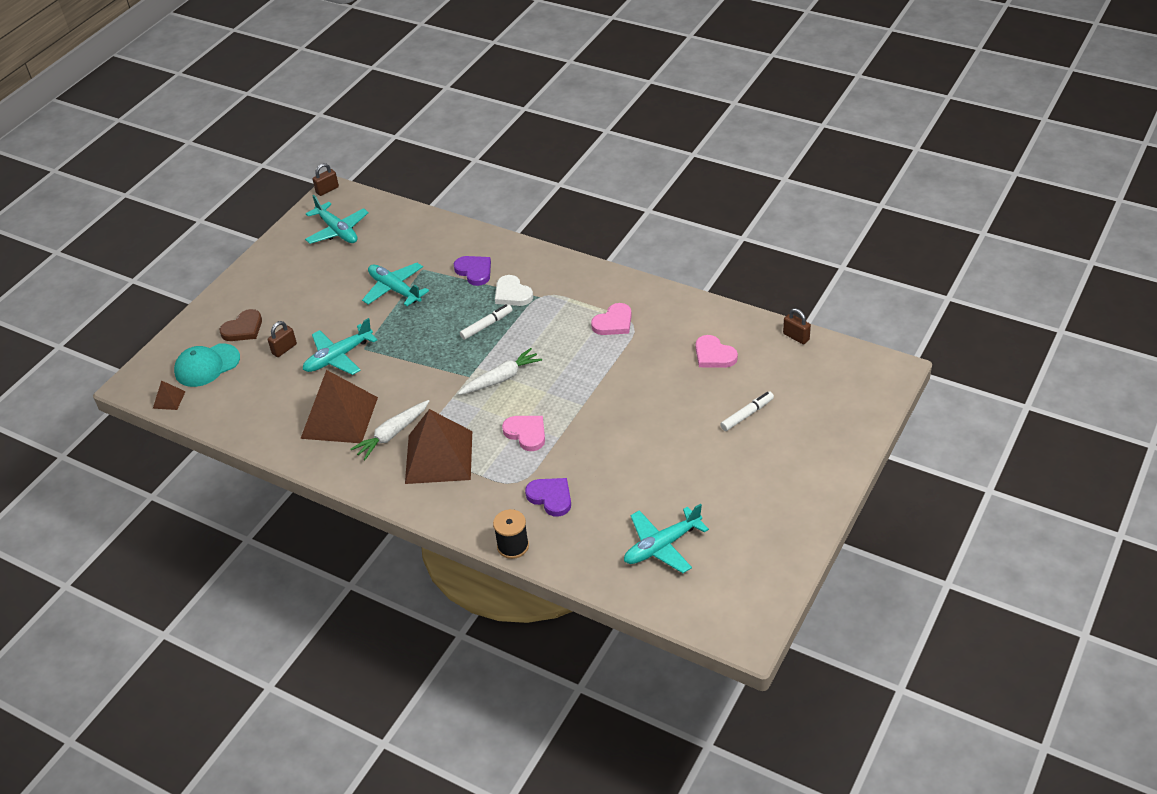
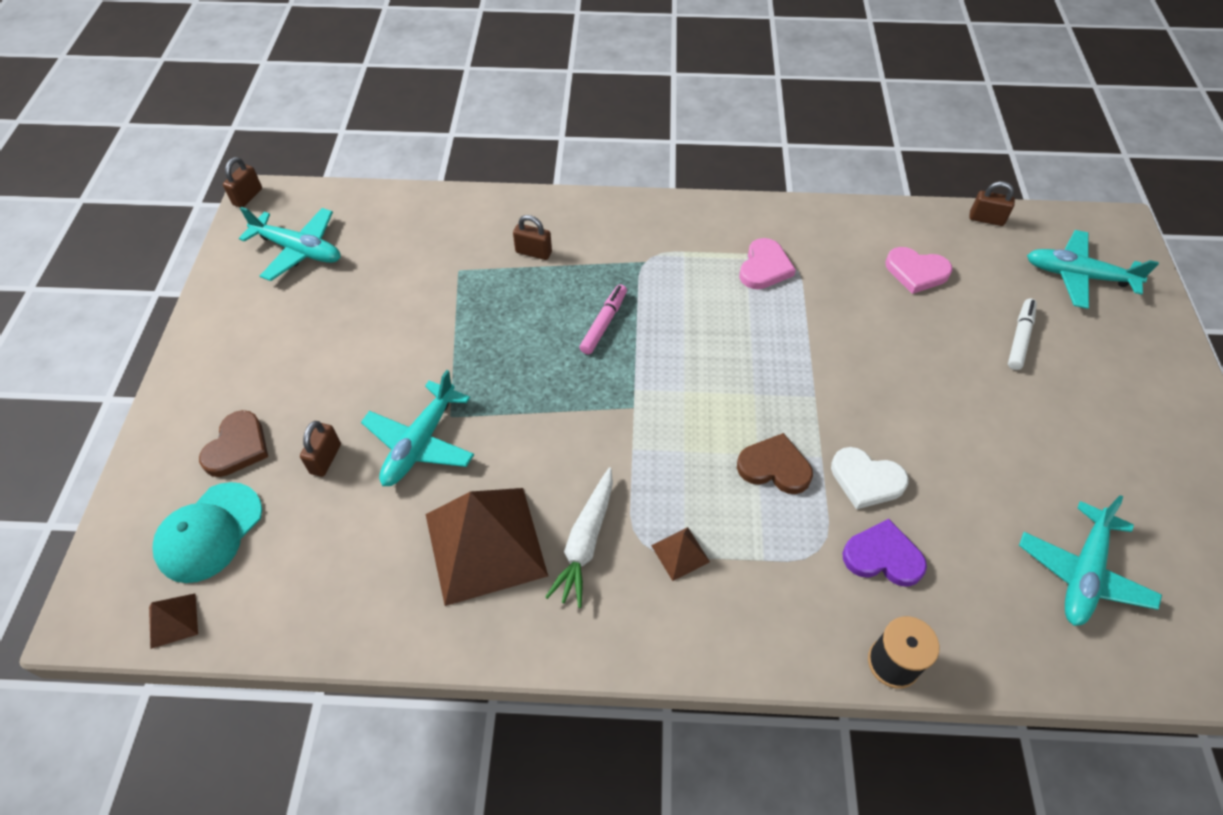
camera: 30 degrees left, 10 degrees up
turquoise plane [362,263,429,306] -> turquoise plane moved to [1027,230,1159,309]
brown pyramid [405,409,472,484] -> brown pyramid [651,527,710,581], size x0.42
purple heart [454,256,491,286] -> brown padlock [513,215,552,260]
white carrot [458,348,542,395] -> none
white marker [460,304,513,340] -> pink marker [579,284,627,354]
white heart [495,275,533,306] -> white heart moved to [831,447,909,509]
pink heart [502,416,545,451] -> brown heart [737,433,813,494]

